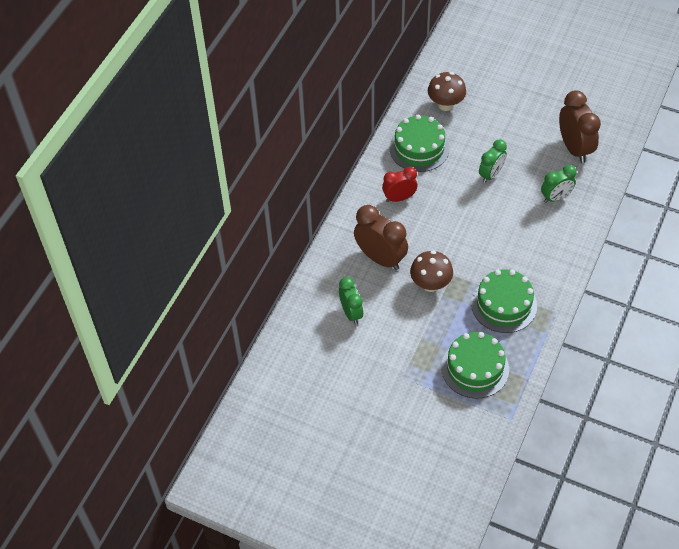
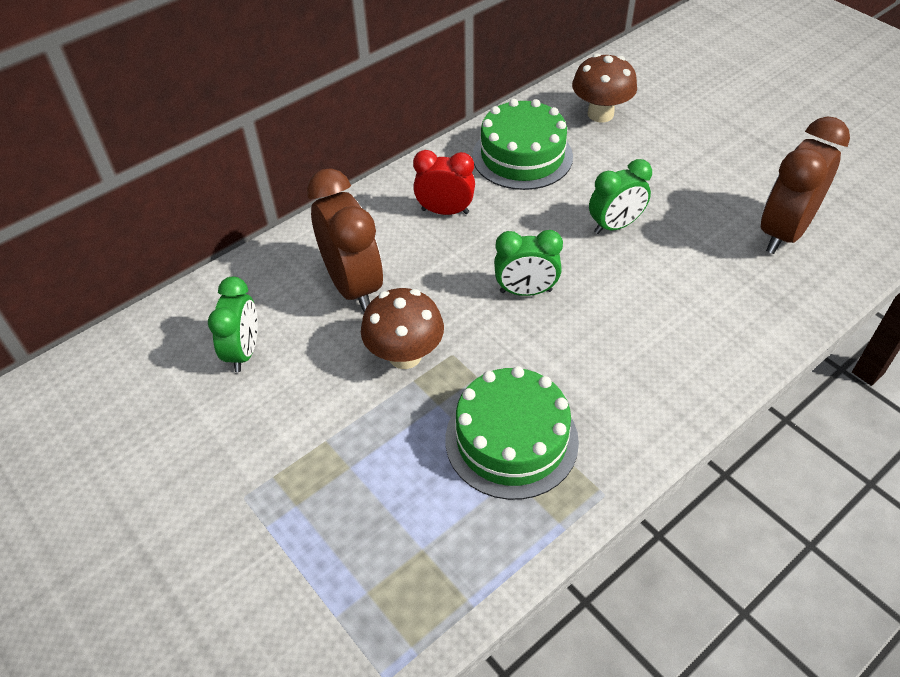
camera: 25 degrees right, 5 degrees down
green cake [441,332,509,399] -> none
green clock [541,165,576,203] -> green clock moved to [494,230,563,296]
brown clock [559,90,601,163] -> brown clock turned 150 degrees counterclockwise [761,116,850,254]

